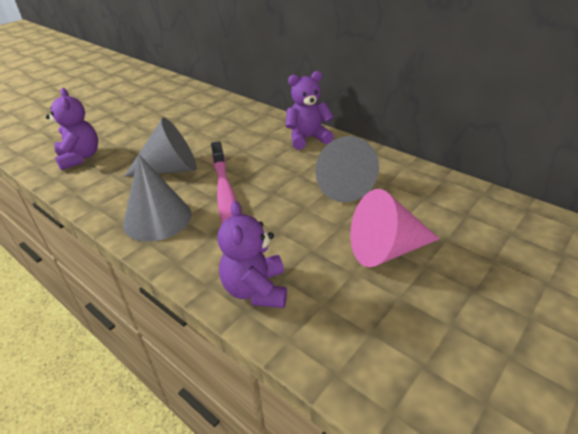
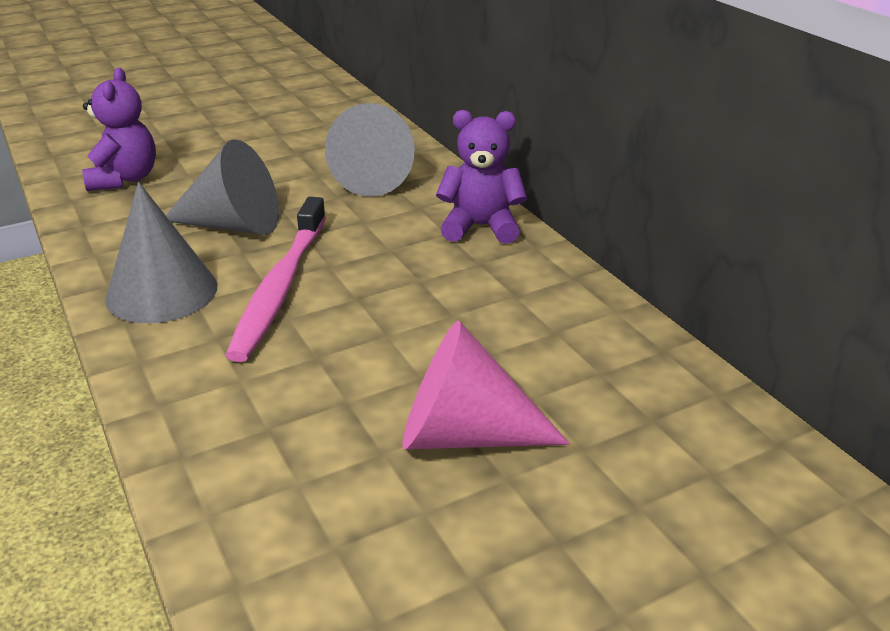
camera: 20 degrees right, 5 degrees down
purple teddy bear [218,201,287,308] -> none
grey cone [315,136,379,202] -> grey cone moved to [325,103,415,197]

